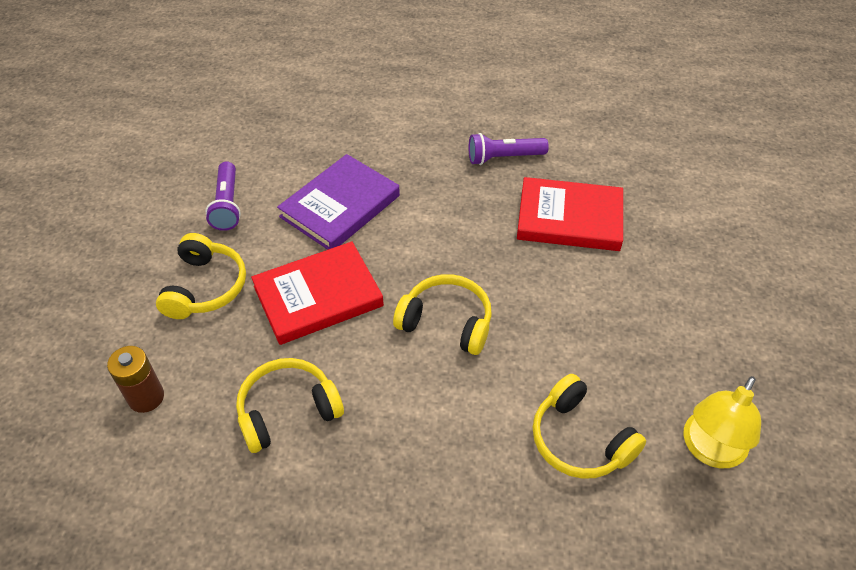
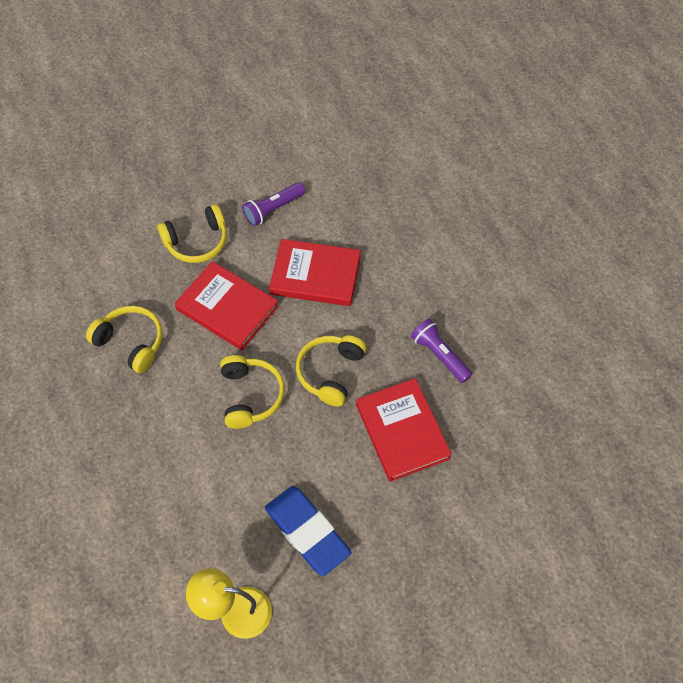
camera: 60 degrees right, 10 degrees up
brown battery [107,346,164,413] -> none
purple book [277,154,400,250] -> red book [269,239,361,306]
yellow headphones [533,374,646,479] -> yellow headphones moved to [296,335,367,407]
none -> blue eraser [265,486,351,576]

